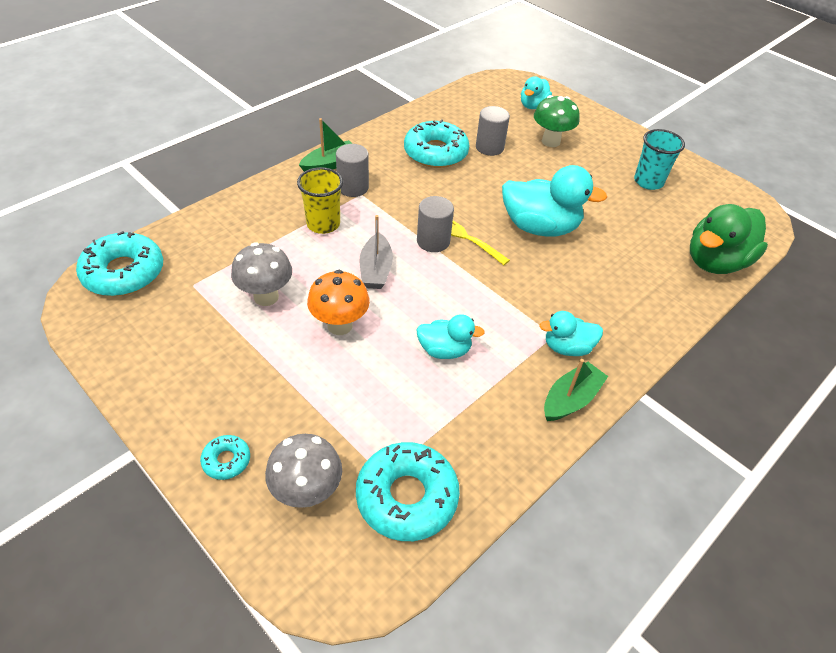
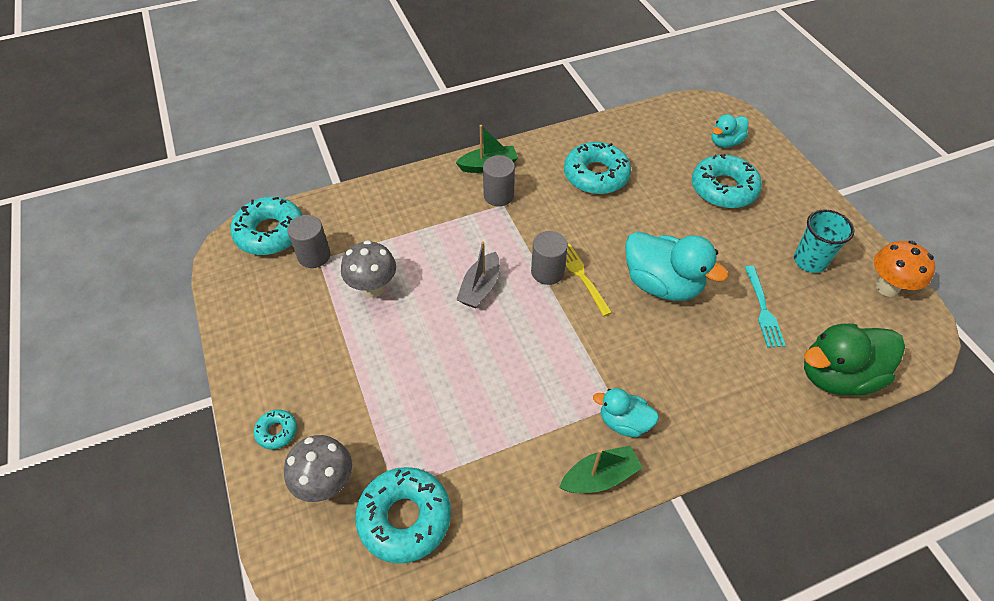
camera: 25 degrees right, 5 degrees up
yellow cup [297,167,343,234] -> none
orange mushroom [307,270,370,335] -> orange mushroom moved to [874,241,935,297]
turquoise duck [416,314,485,359] -> none
grey cylinder [476,106,510,156] -> grey cylinder moved to [287,215,330,268]
green mushroom [534,95,580,147] -> turquoise donut [692,154,762,208]
none -> turquoise fork [745,266,786,348]

